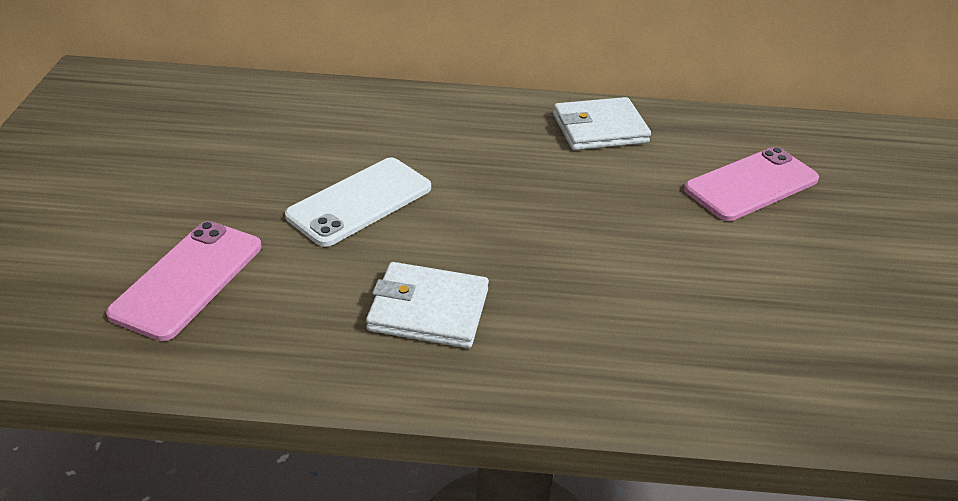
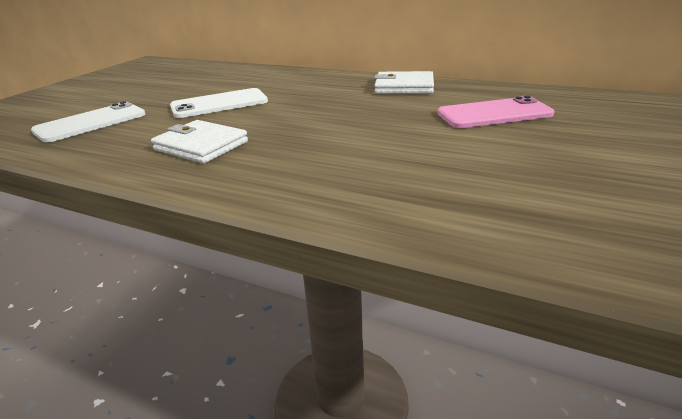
camera: 25 degrees right, 10 degrees down
pink phone [106,221,261,341] -> white phone [31,101,145,142]

